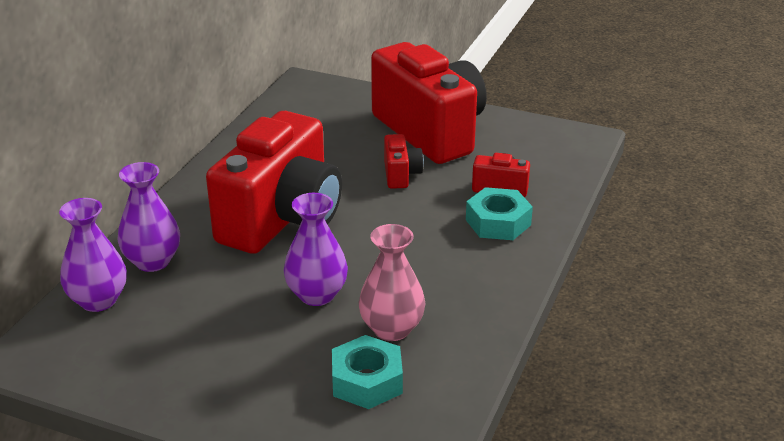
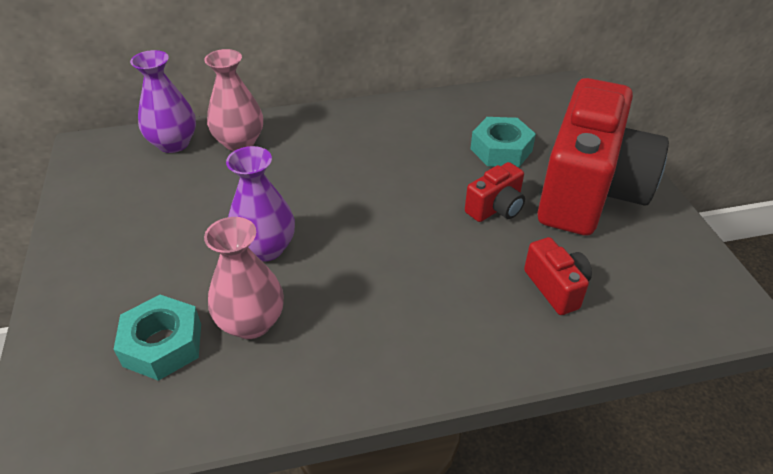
camera: 55 degrees right, 10 degrees up
purple vase [118,162,180,272] -> pink vase [204,49,263,151]
red camera [206,111,342,254] -> none
turquoise nut [466,187,533,240] -> turquoise nut moved to [470,117,536,167]

